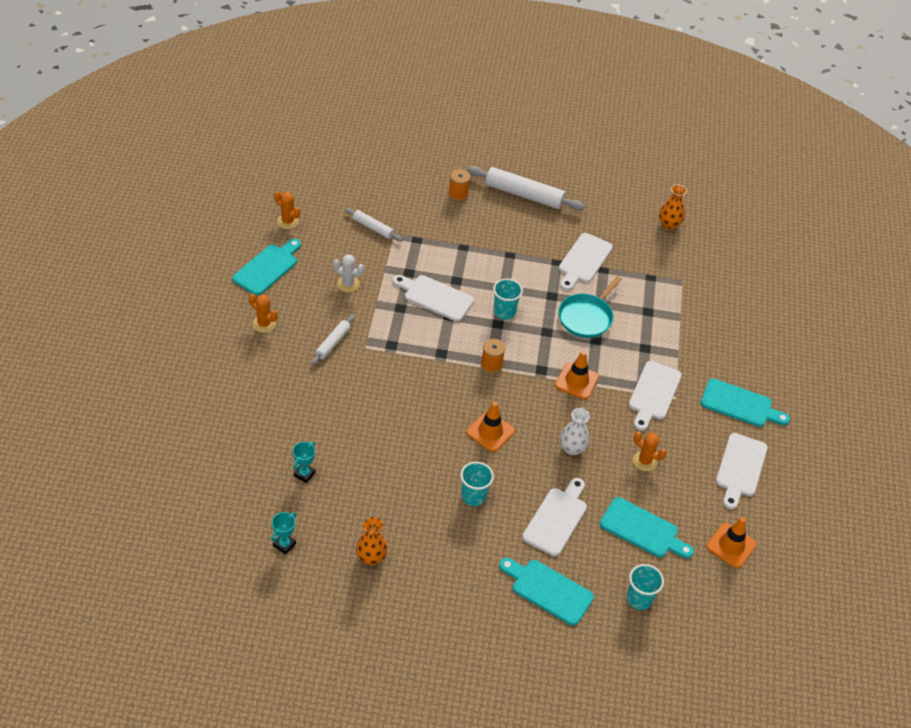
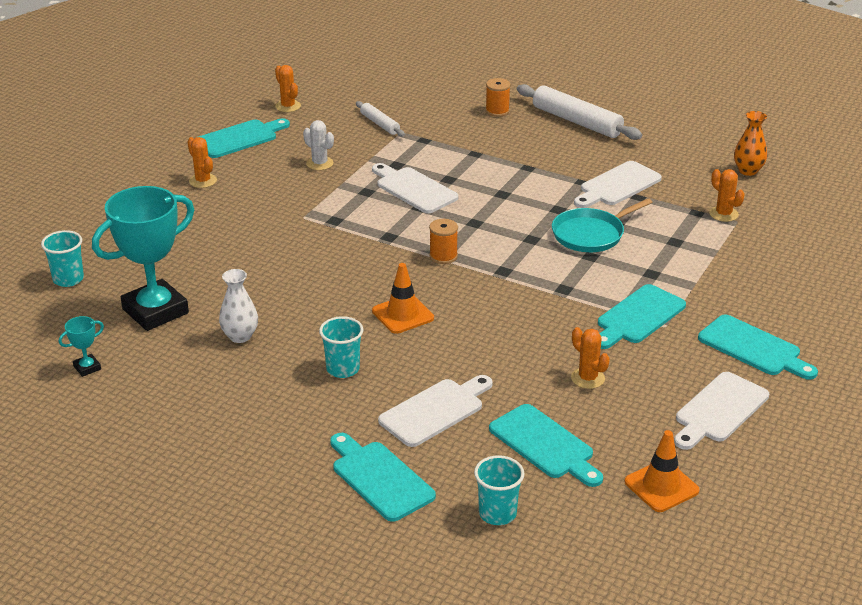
camera: 25 degrees right, 15 degrees down
turquoise trophy [293,442,315,483] -> turquoise trophy [92,186,194,331], size x2.47
white rolling pin [311,315,355,365] -> none
orange vase [356,517,388,565] -> none
turquoise cup [493,279,523,319] -> turquoise cup moved to [41,230,84,287]
orange traffic cone [555,351,599,399] -> none
white vase [560,408,590,455] -> white vase moved to [219,269,258,343]
white cutting board [629,361,682,431] -> turquoise cutting board [598,284,686,349]
none -> orange cactus [709,169,745,222]

